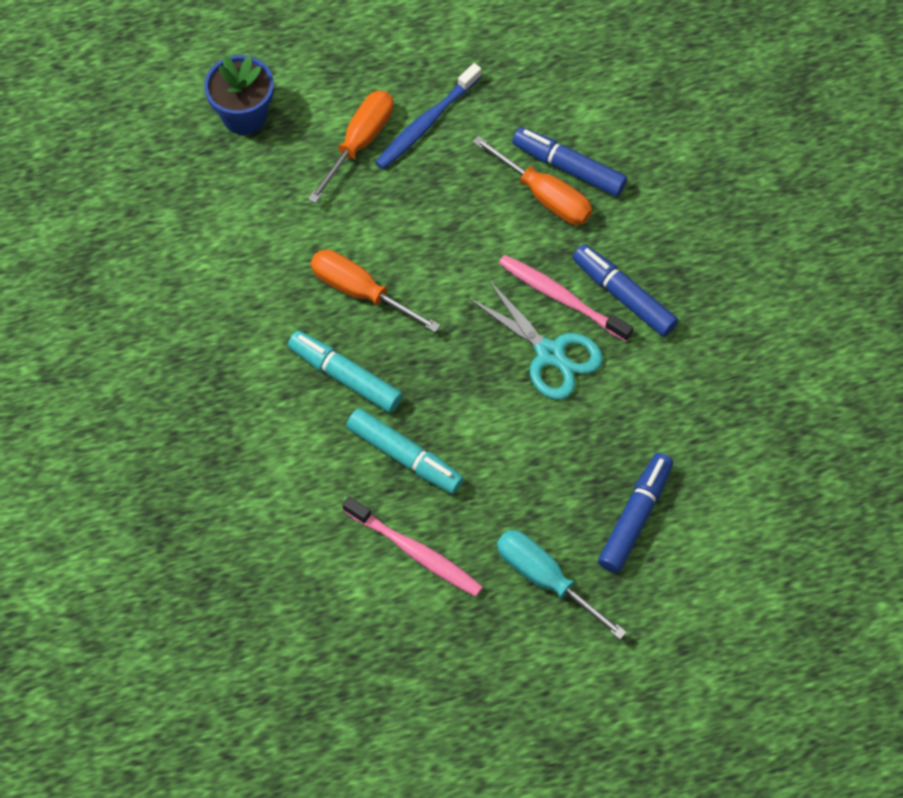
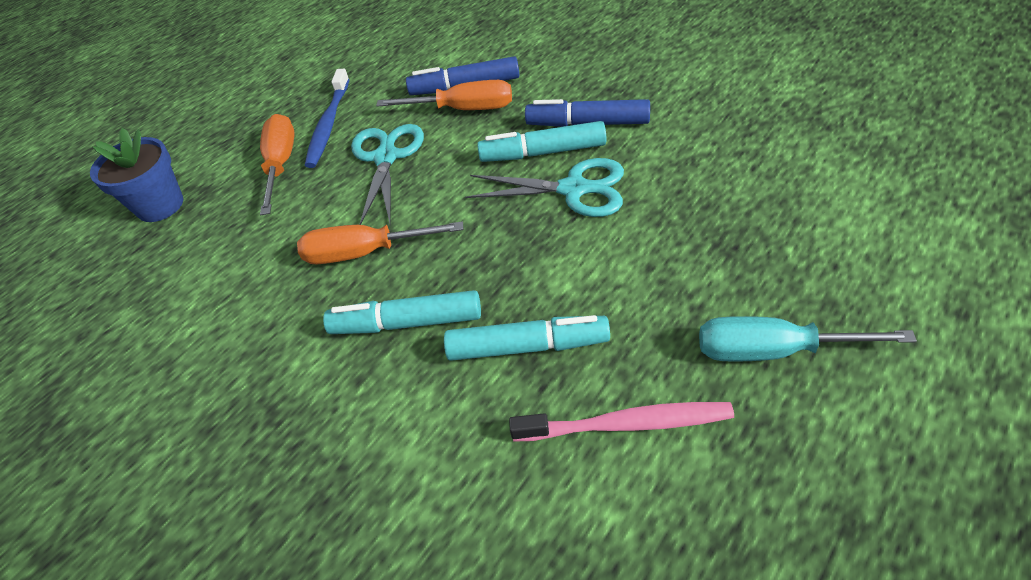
camera: 30 degrees left, 15 degrees down
pink toothbrush [499,255,633,342] -> turquoise marker [477,121,607,162]
blue marker [598,453,673,573] -> none
none -> turquoise scissors [351,124,424,225]

